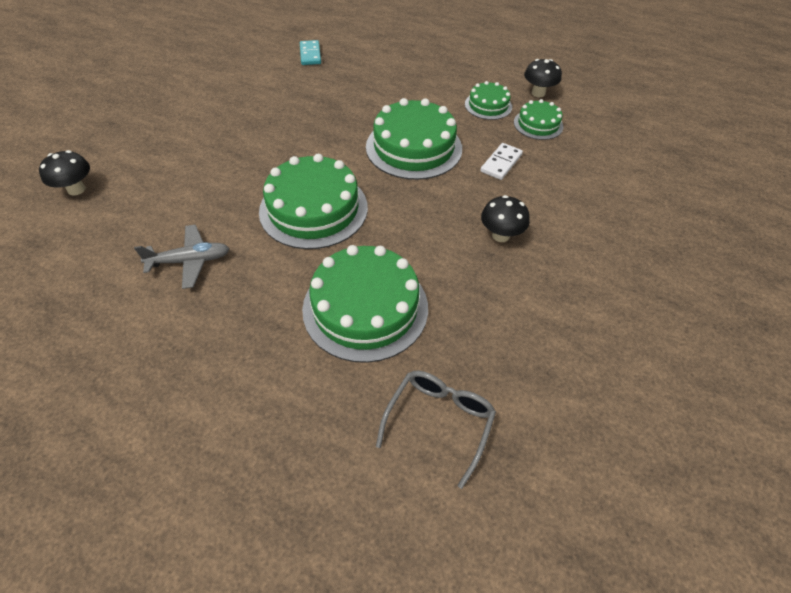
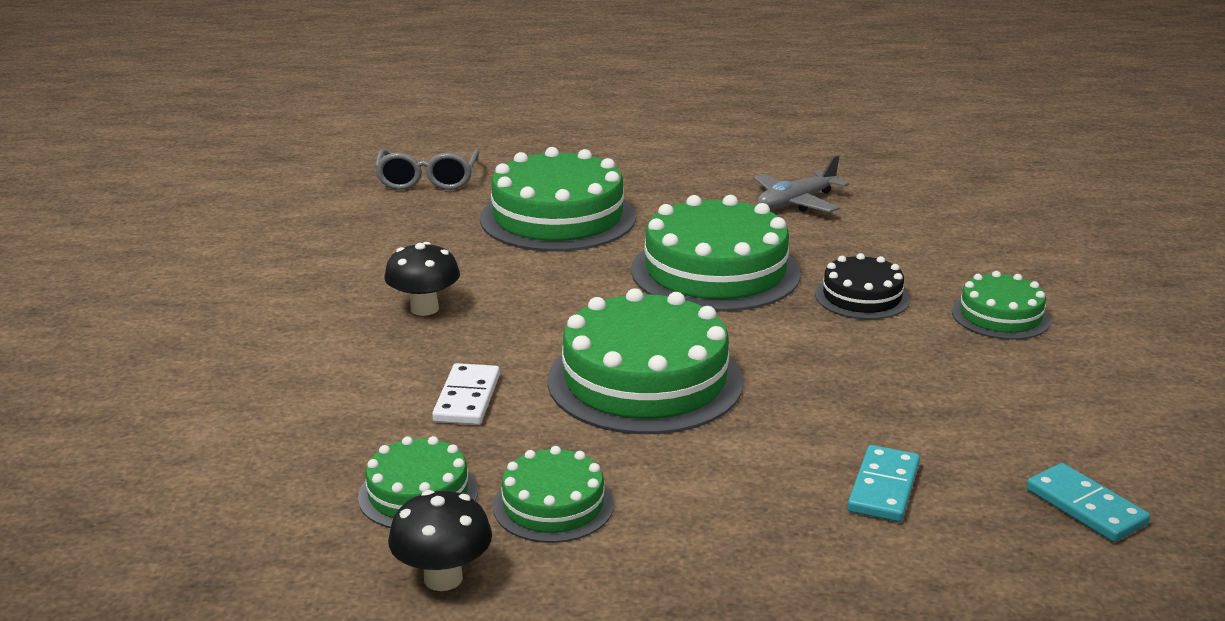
camera: 155 degrees right, 25 degrees down
black mushroom [39,150,90,196] -> none
none -> black cake [815,253,910,319]
none -> turquoise domino [847,445,920,522]
none -> green cake [952,271,1051,340]

